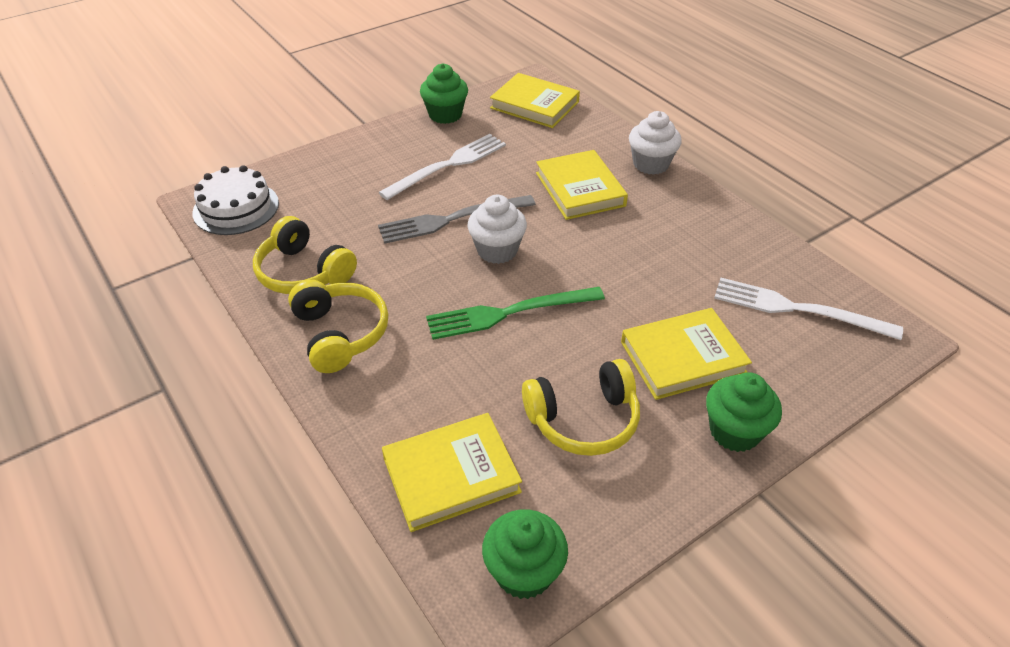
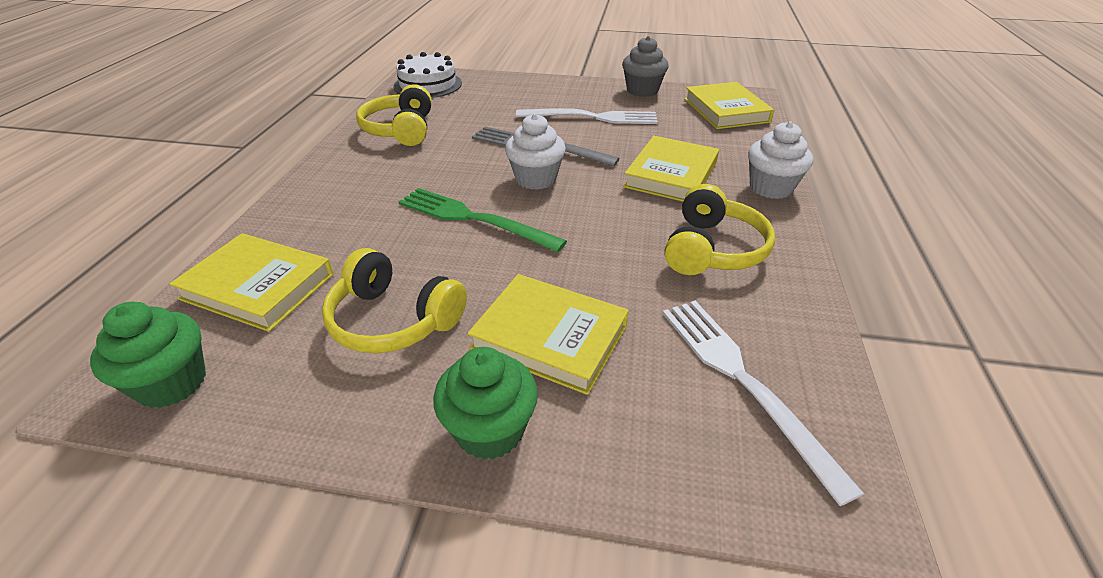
camera: 45 degrees right, 5 degrees down
yellow headphones [288,280,388,373] -> yellow headphones moved to [664,184,775,275]
green cupcake [420,63,468,124] -> grey cupcake [622,36,669,97]

